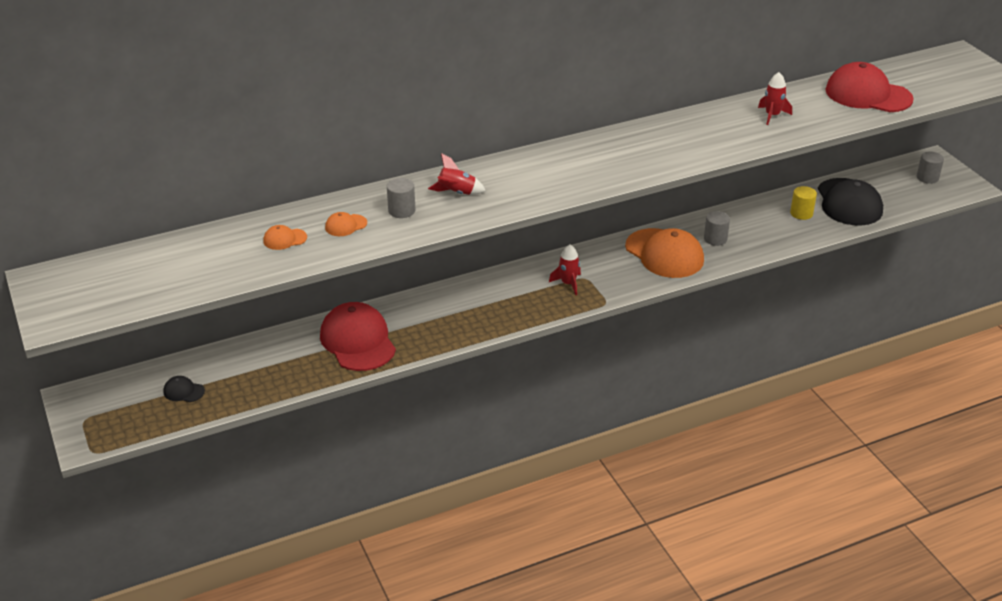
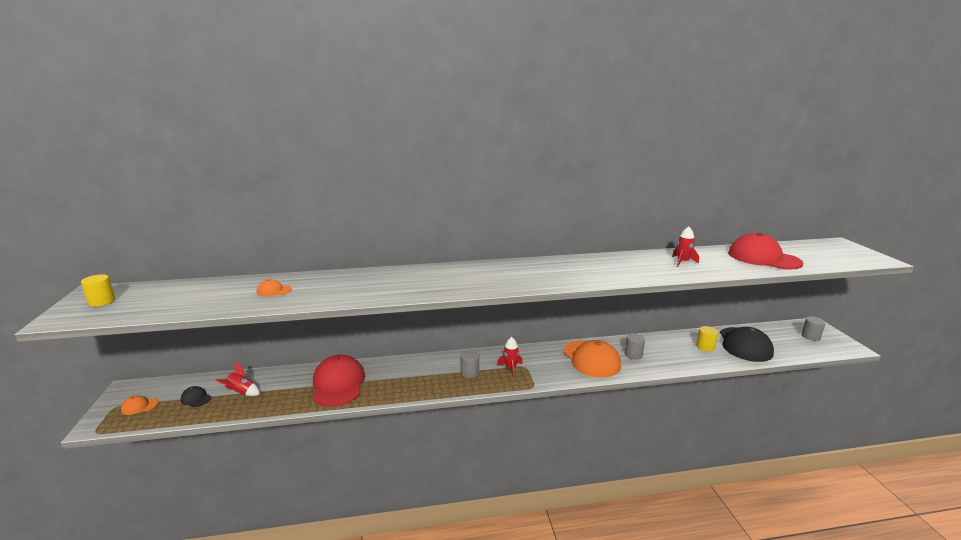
camera: 15 degrees right, 15 degrees down
orange cap [325,212,367,236] -> orange cap moved to [121,395,158,415]
grey cylinder [387,178,415,218] -> grey cylinder moved to [460,350,479,378]
red rocket [428,153,486,195] -> red rocket moved to [215,362,260,396]
none -> yellow cylinder [81,274,116,307]

